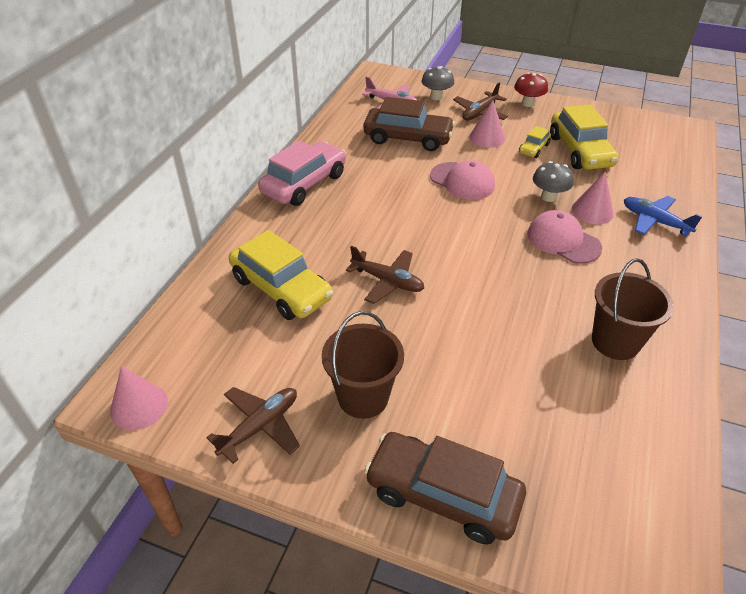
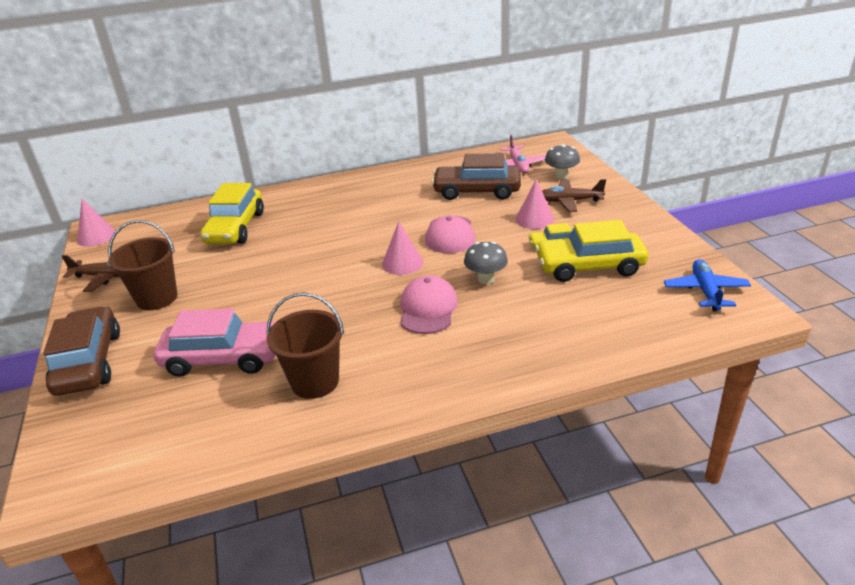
camera: 55 degrees right, 10 degrees down
pink car [258,140,346,206] -> pink car moved to [154,308,275,377]
brown plane [346,246,424,304] -> none
brown car [363,97,455,151] -> brown car turned 120 degrees clockwise [431,153,521,200]
red mushroom [514,72,548,107] -> none
yellow car [550,104,619,170] -> yellow car turned 45 degrees clockwise [535,220,648,282]
pink cone [572,172,614,224] -> pink cone moved to [382,221,423,275]
blue plane [624,196,702,237] -> blue plane moved to [664,259,751,311]

